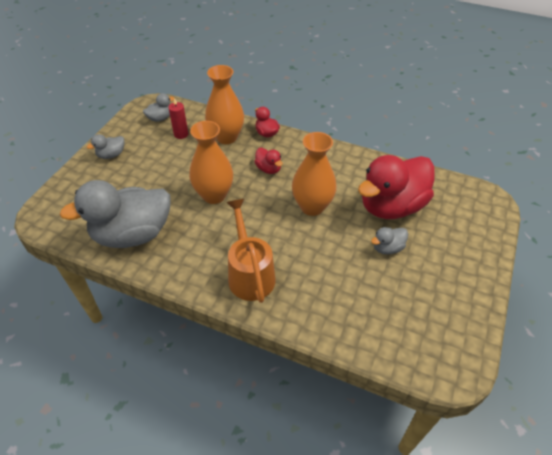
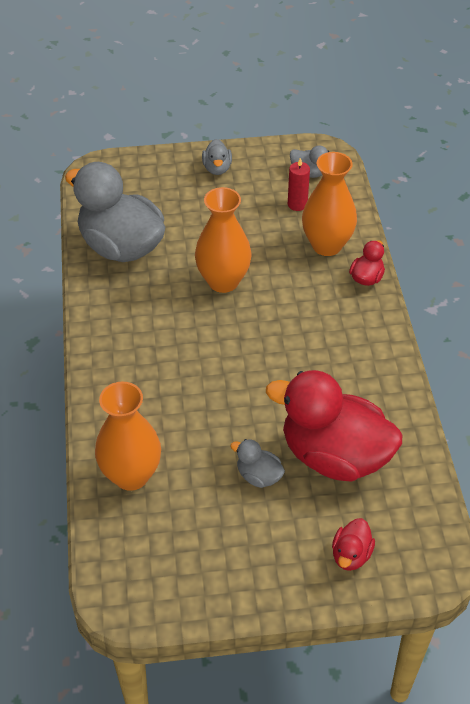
camera: 60 degrees right, 0 degrees up
grey duck [87,134,124,159] -> grey duck turned 120 degrees counterclockwise [202,139,232,175]
orange watering can [226,199,276,303] -> none
red duck [254,148,283,174] -> red duck moved to [332,518,375,571]
orange vase [292,132,337,216] -> orange vase moved to [95,382,161,491]

